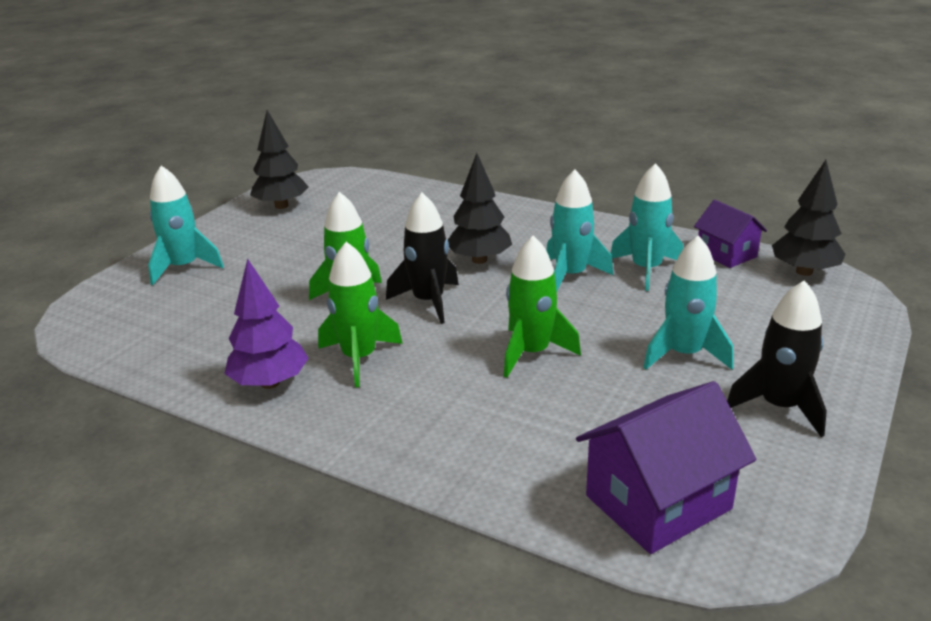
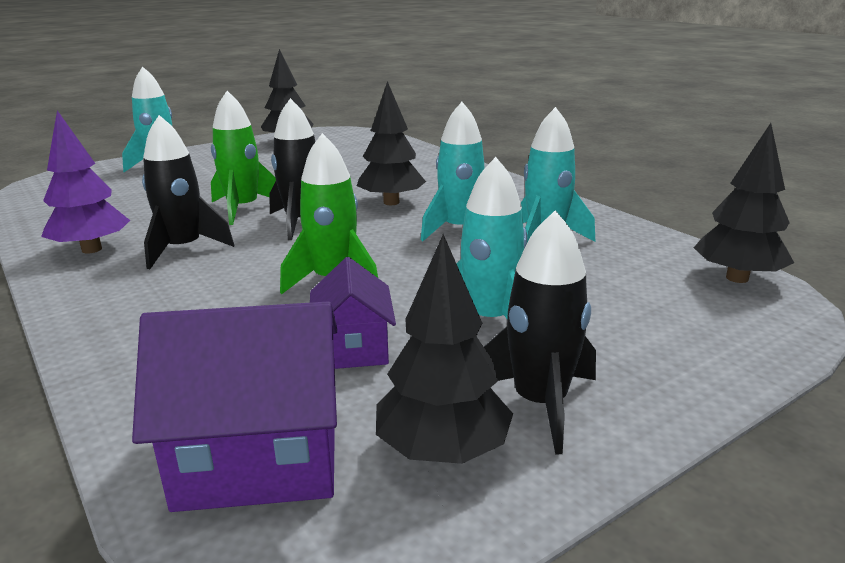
camera: 25 degrees right, 5 degrees down
green rocket [318,242,403,387] -> black rocket [142,115,235,269]
purple house [694,200,767,268] -> purple house moved to [310,257,396,369]
none -> black tree [376,234,513,464]

